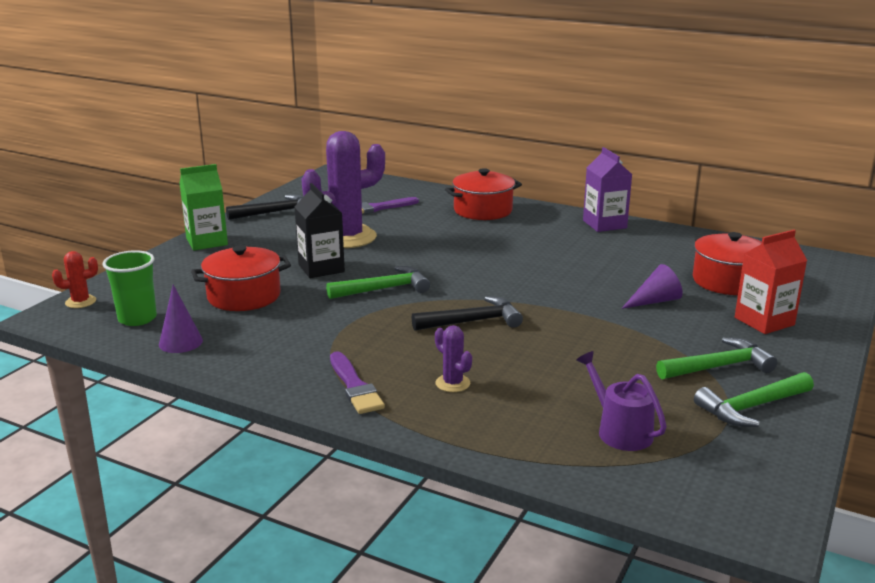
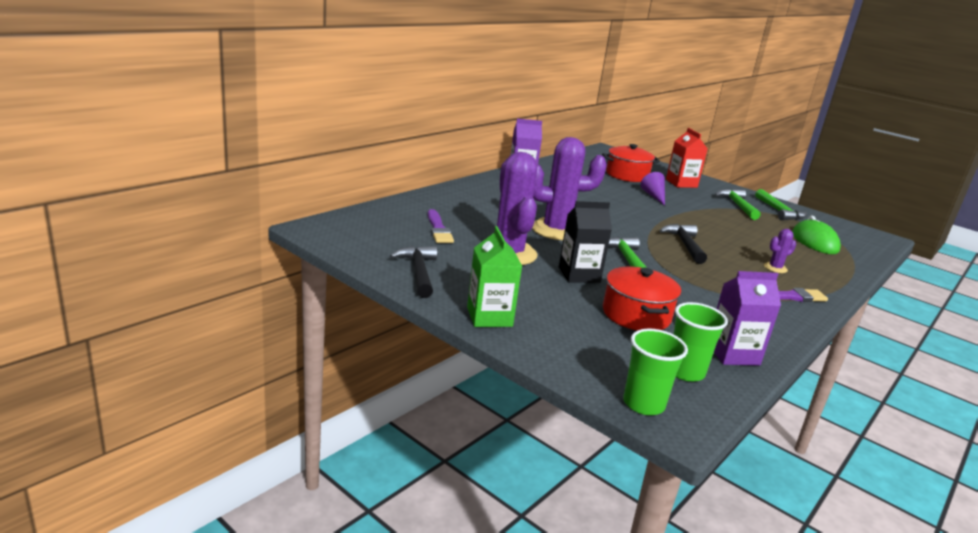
camera: 80 degrees left, 0 degrees up
red cactus [52,251,98,308] -> green cup [623,329,688,415]
purple cone [159,285,203,353] -> purple carton [714,271,781,366]
red pot [445,168,522,220] -> none
purple watering can [577,351,667,451] -> green mouse [792,215,841,254]
none -> purple cactus [532,137,607,240]

